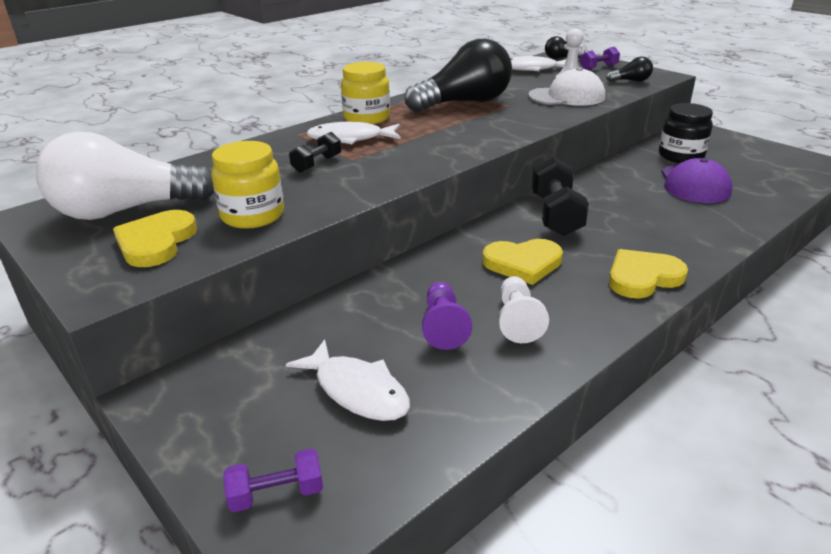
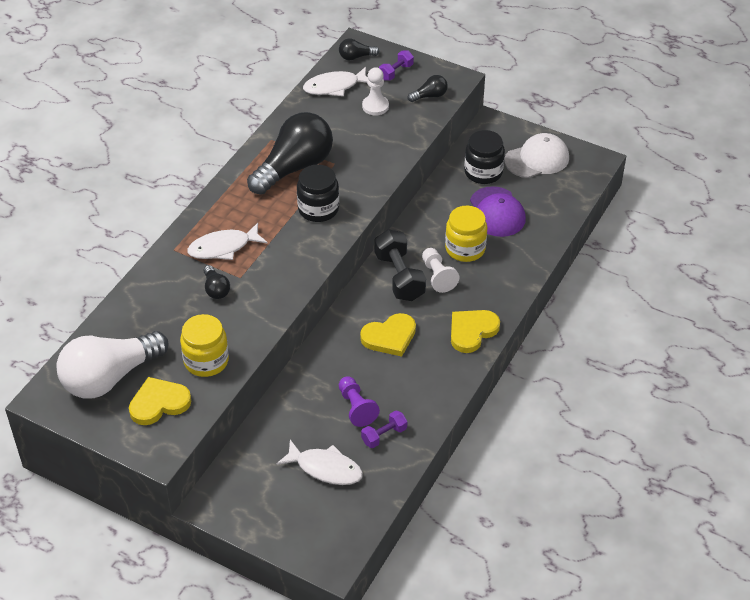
camera: 20 degrees left, 15 degrees up
yellow heart [113,210,197,267] -> yellow heart turned 75 degrees clockwise [129,377,191,425]
purple dumbbell [223,449,323,512] -> purple dumbbell moved to [361,410,407,448]
black dumbbell [289,132,341,173] -> black light bulb [204,265,230,299]
yellow jar [341,62,390,124] -> yellow jar moved to [445,206,487,262]
white pawn [499,276,549,343] -> white pawn moved to [422,248,459,293]
white cap [528,67,605,106] -> white cap moved to [504,133,569,178]
none -> black jar [297,165,339,222]

